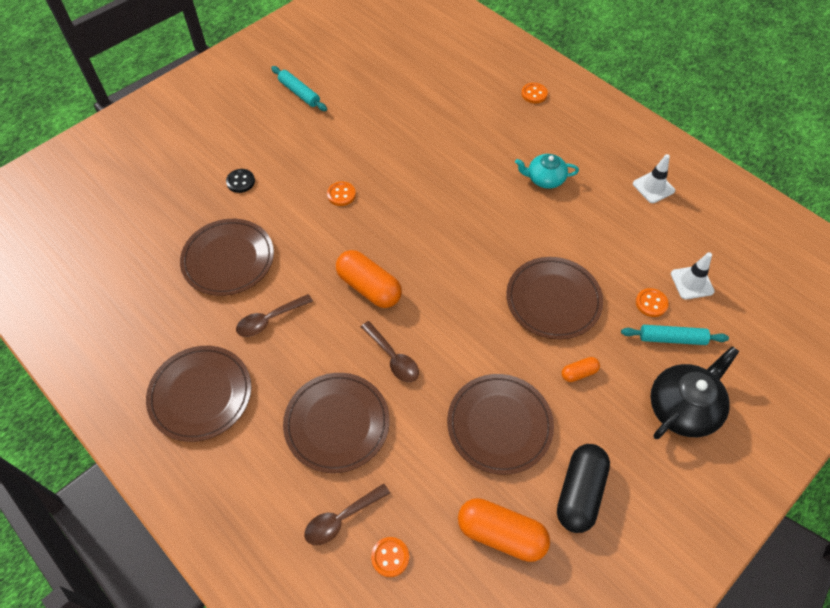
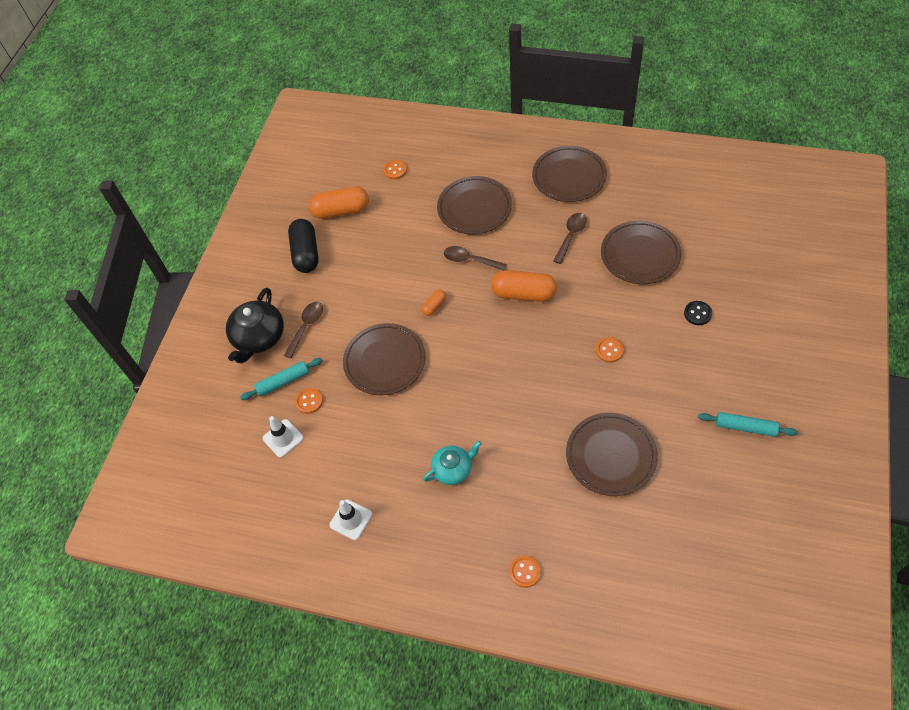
camera: 155 degrees right, 0 degrees up
brown spoon [304,483,390,545] -> brown spoon moved to [284,302,323,358]
brown plate [447,374,554,475] -> brown plate moved to [566,413,658,496]
orange capsule [562,357,600,382] -> orange capsule moved to [422,290,446,316]

